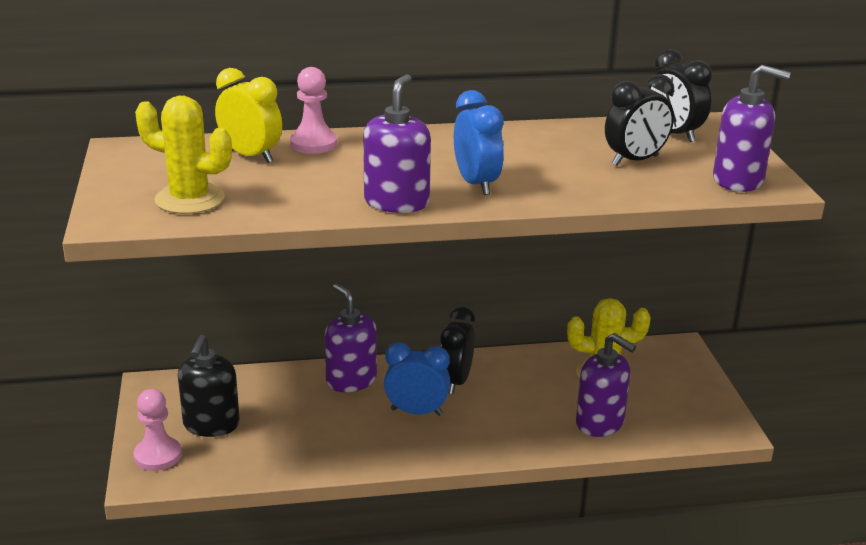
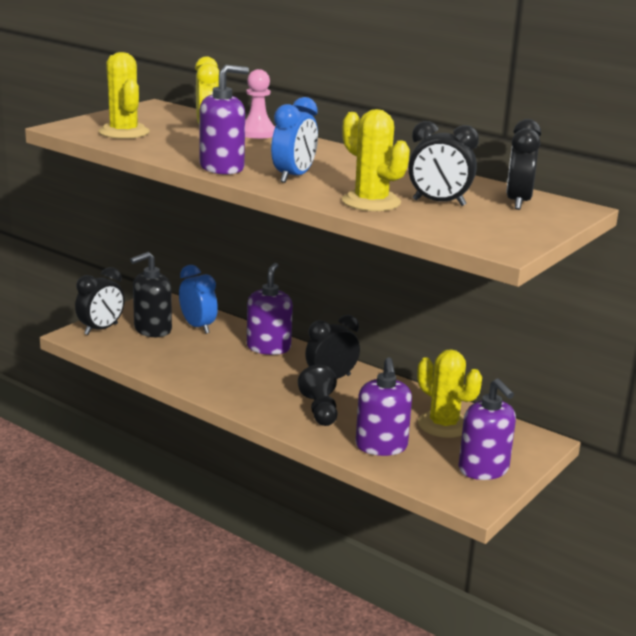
camera: 45 degrees right, 5 degrees down
pink pawn [134,389,182,471] -> black clock [75,267,125,335]
blue clock [384,342,450,416] -> blue clock moved to [179,265,218,334]
purple soap dispenser [713,65,791,192] -> purple soap dispenser moved to [458,378,516,480]
none -> black pawn [298,365,337,426]
none -> yellow cactus [342,109,410,211]

